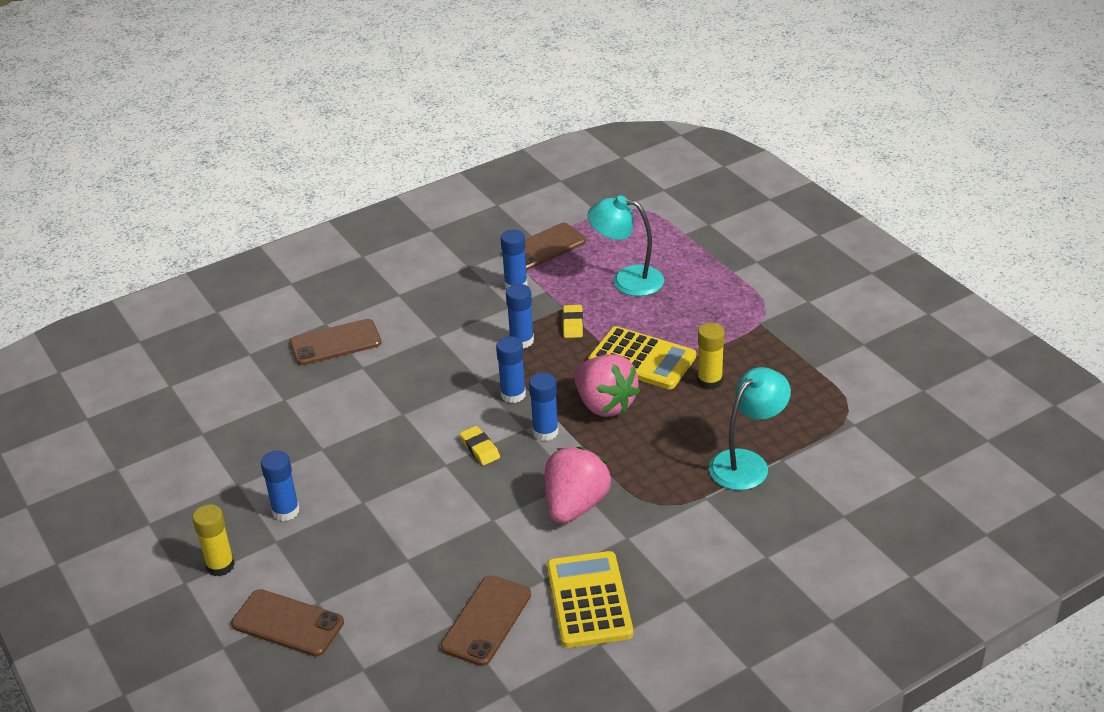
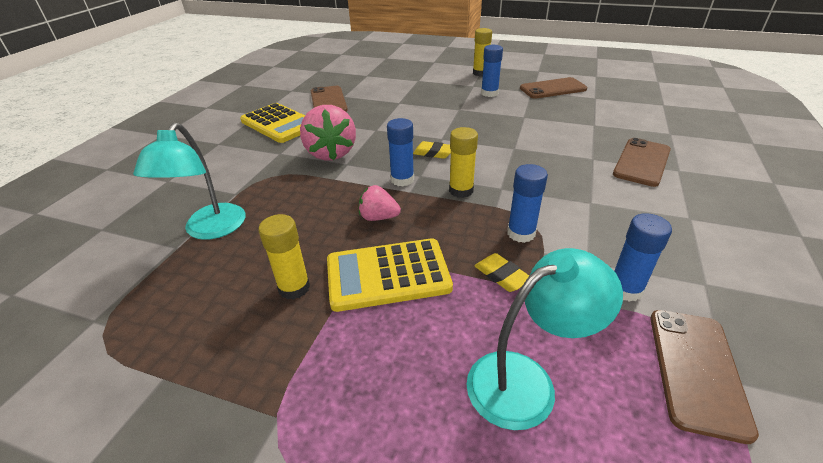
camera: 140 degrees right, 0 degrees up
brown phone [231,589,344,657] -> brown phone moved to [520,77,587,99]
blue glue stick [496,336,526,403] -> yellow glue stick [449,127,478,198]
pink strawberry [574,354,640,417] -> pink strawberry [359,185,401,221], size x0.55

